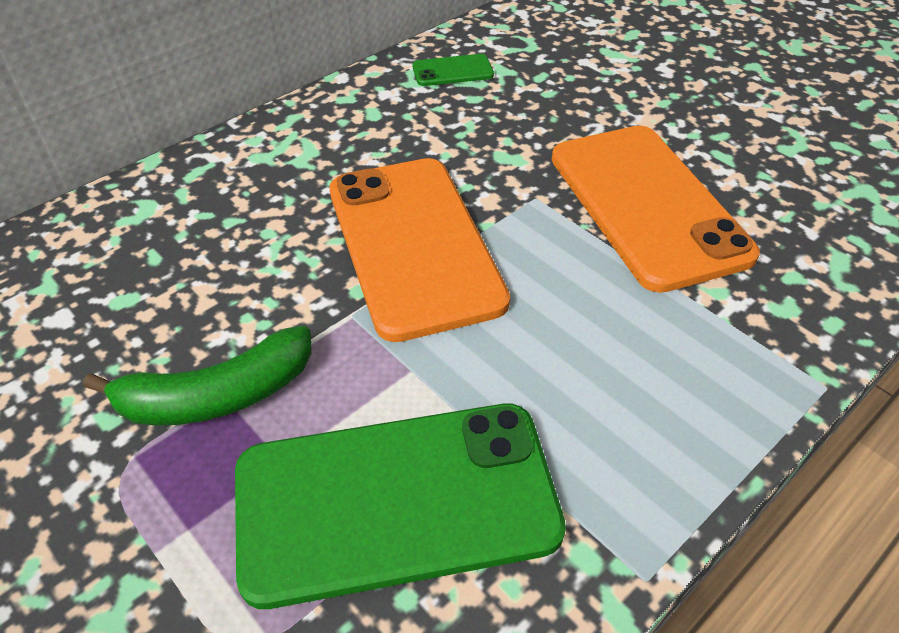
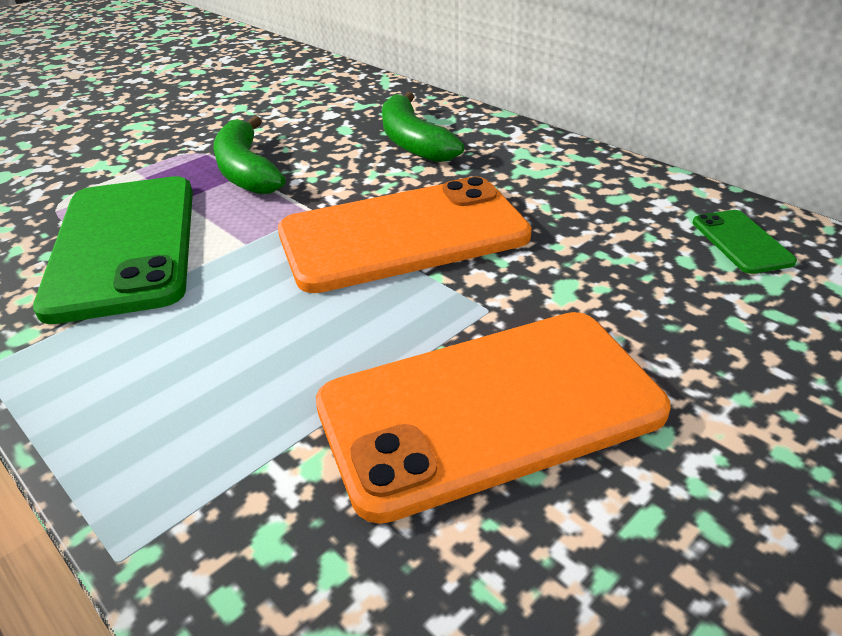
camera: 90 degrees right, 10 degrees down
none -> green banana [382,92,464,162]

